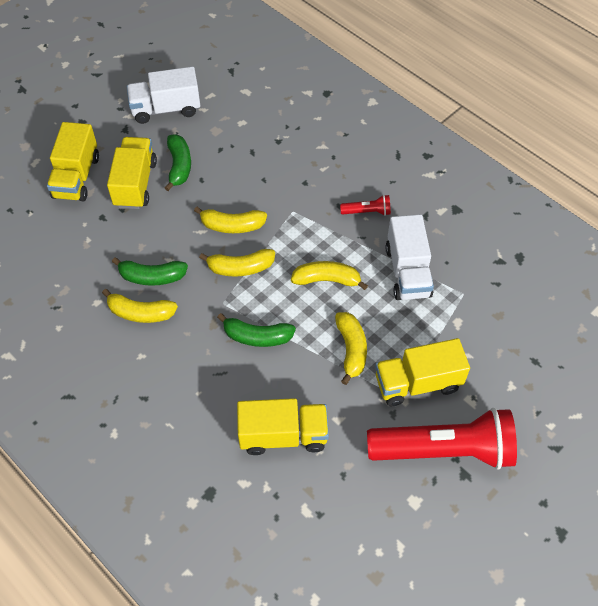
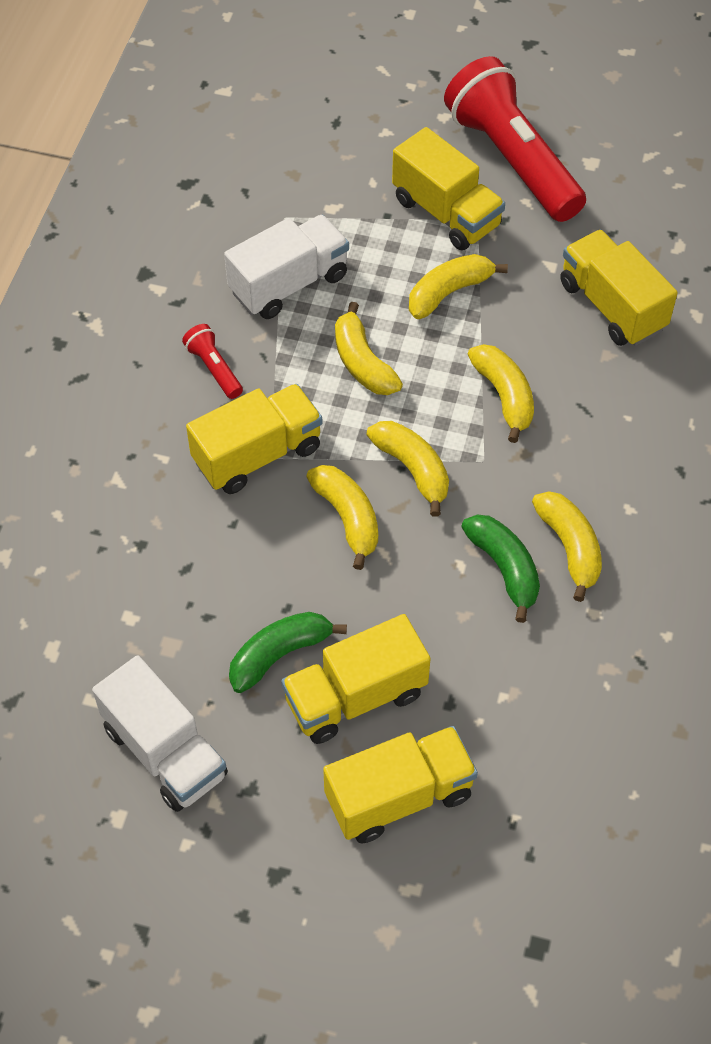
camera: 120 degrees left, 0 degrees up
green banana [217,313,296,347] -> yellow banana [467,344,534,443]
none -> yellow truck [186,384,322,494]

